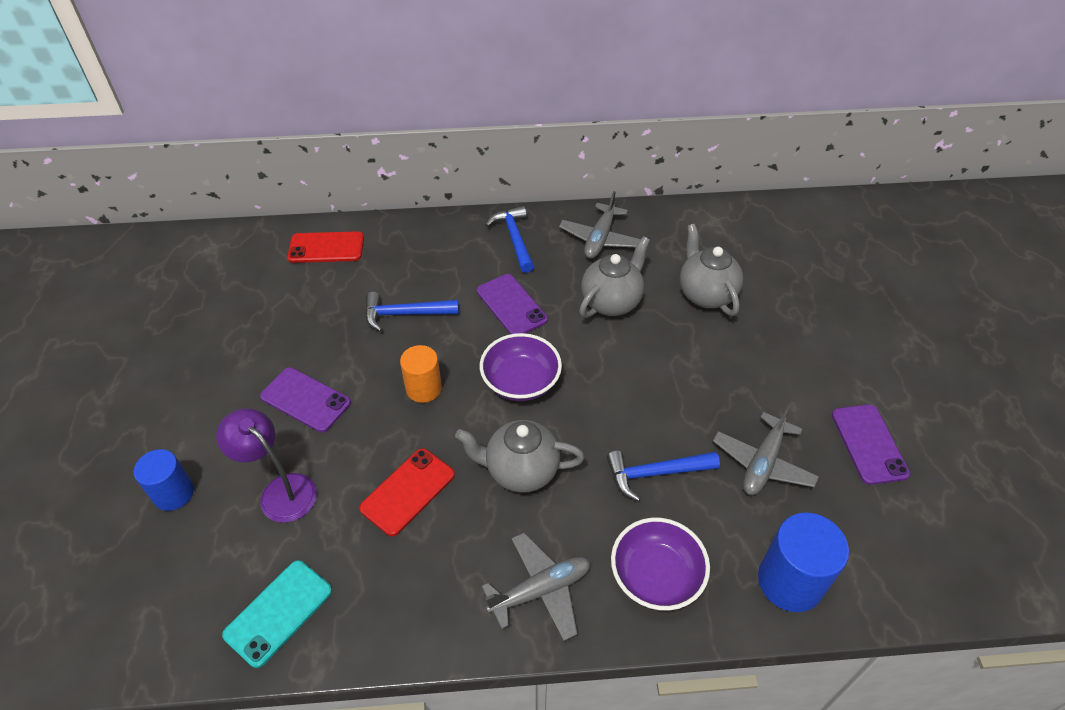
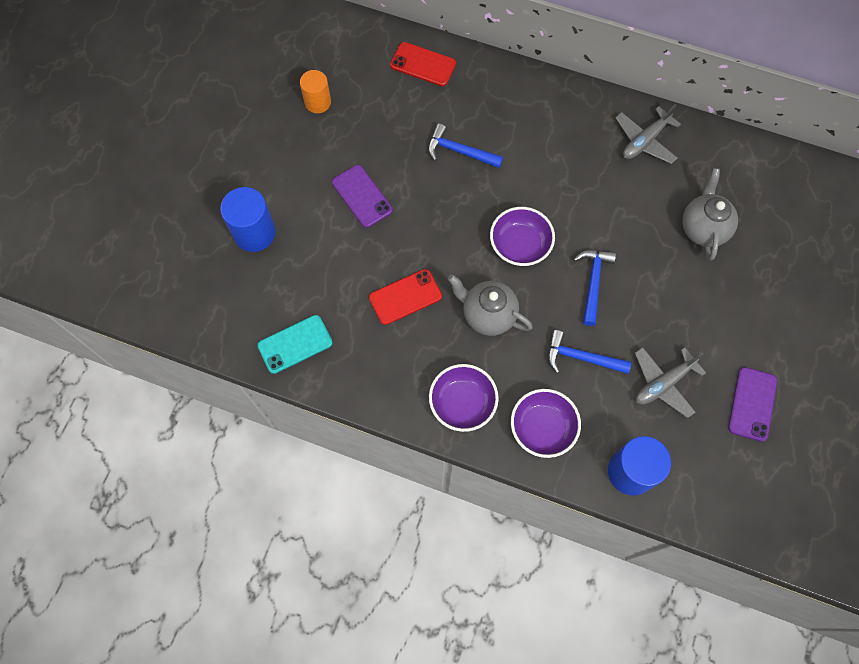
camera: 25 degrees right, 20 degrees up
blue cylinder [134,449,194,511] -> blue cylinder [220,187,276,252], size x1.52
purple lamp [216,408,317,523] -> none
orange cylinder [400,345,442,403] -> orange cylinder moved to [300,70,331,113]
purple phone [477,274,548,334] -> none
grey plane [482,533,590,641] -> purple bowl [429,364,499,432]
blue hammer [486,206,534,273] -> blue hammer moved to [573,250,616,326]
grey teapot [579,236,650,318] -> none

